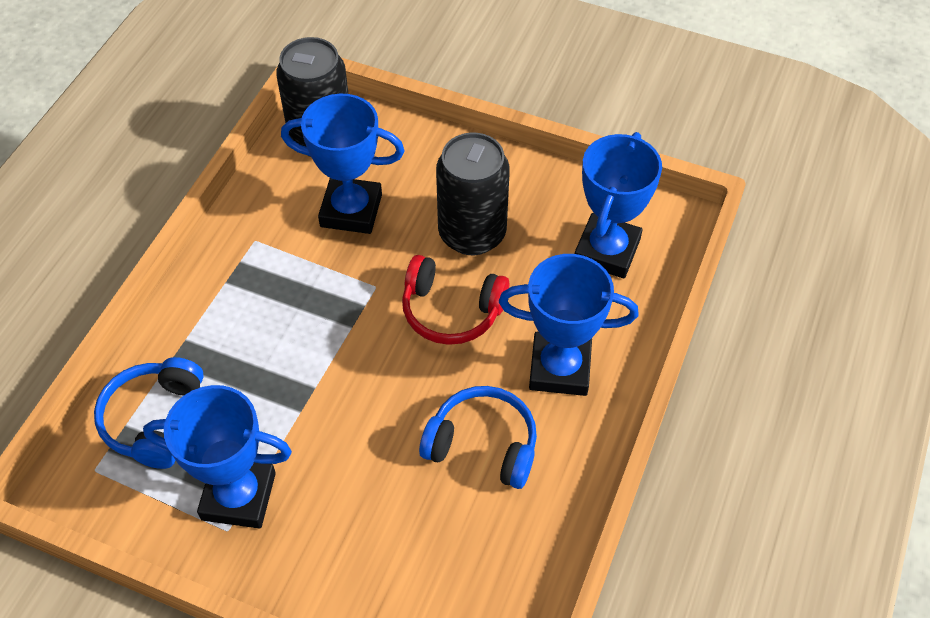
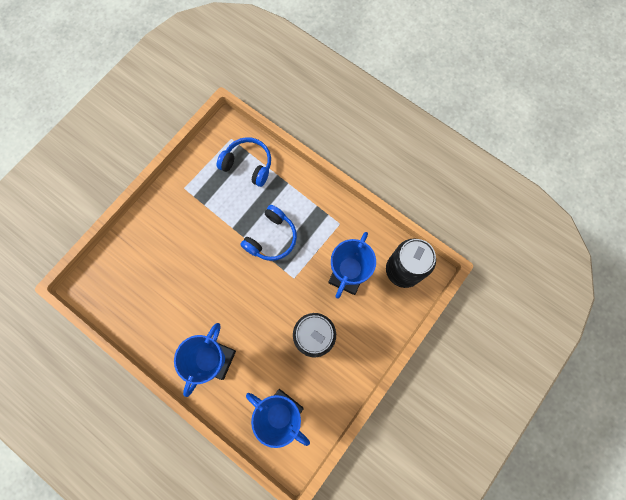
camera: 105 degrees right, 20 degrees up
blue trophy [143,385,292,529] -> none
red headphones [402,255,509,345] -> none
blue headphones [419,386,537,489] -> blue headphones moved to [240,205,297,261]

